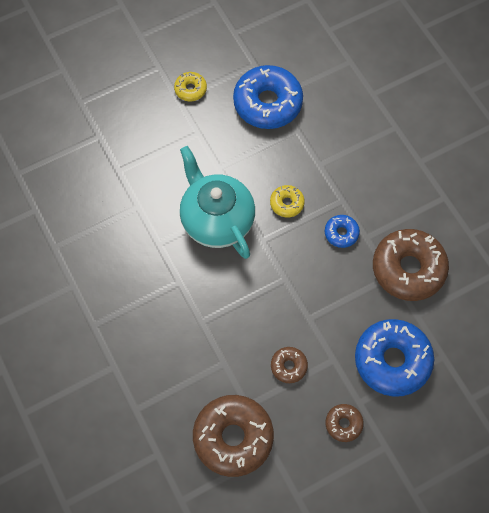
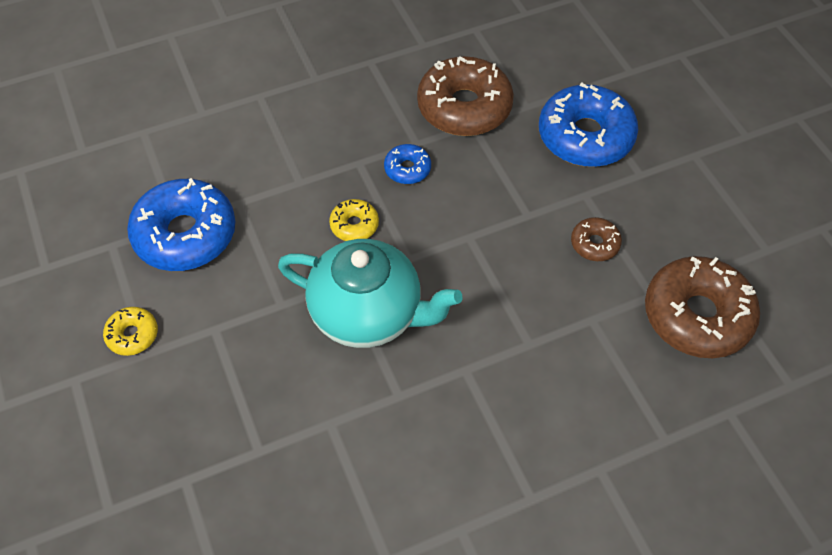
camera: 85 degrees left, 10 degrees down
turquoise teapot [180,146,255,259] -> turquoise teapot turned 135 degrees counterclockwise [278,239,463,348]
brown donut [325,404,364,442] -> none

